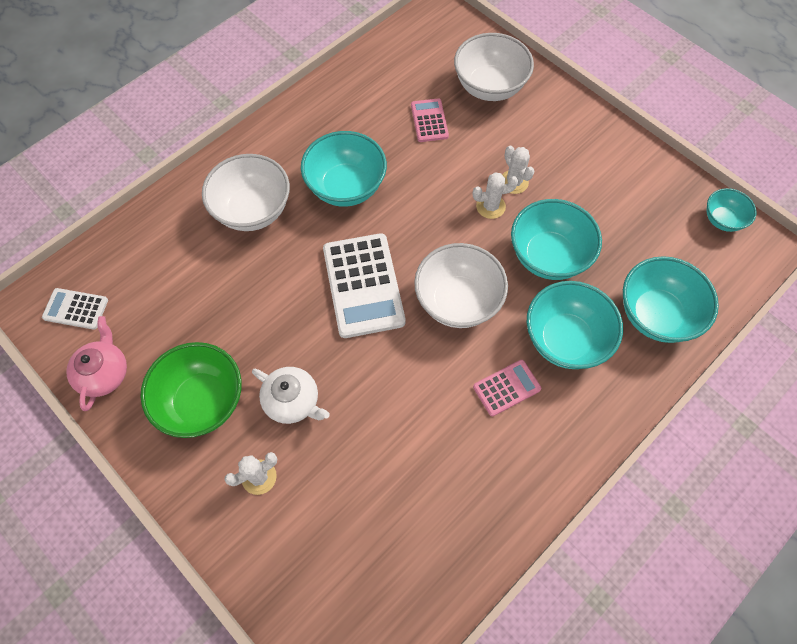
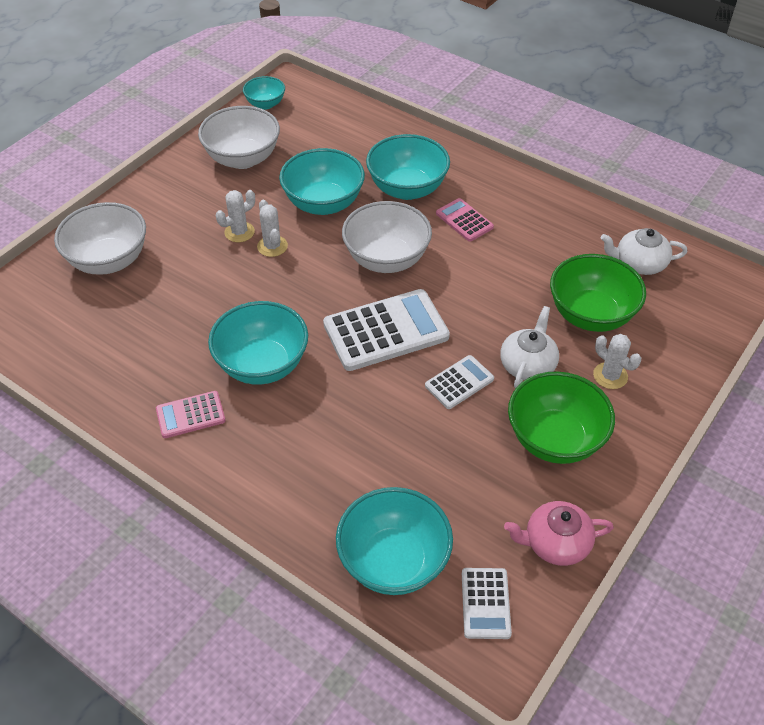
camera: 100 degrees left, 15 degrees down
white bowl [202,154,290,231] -> white bowl moved to [198,106,280,169]
pink calculator [411,98,449,142] -> pink calculator moved to [156,391,226,438]
turquoise bowl [623,256,719,343] -> turquoise bowl moved to [336,487,453,595]
none -> white calculator [425,355,494,409]
none -> green bowl [550,254,646,332]
none -> white teapot [601,228,687,275]

